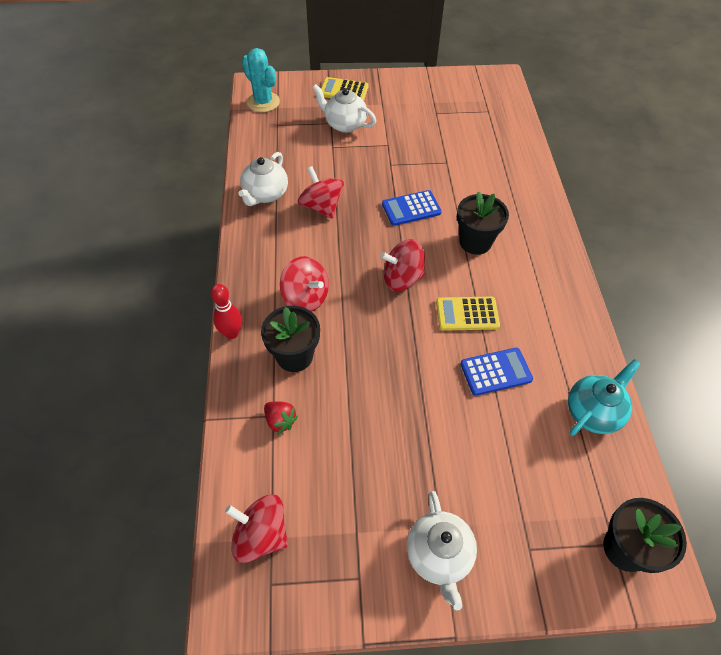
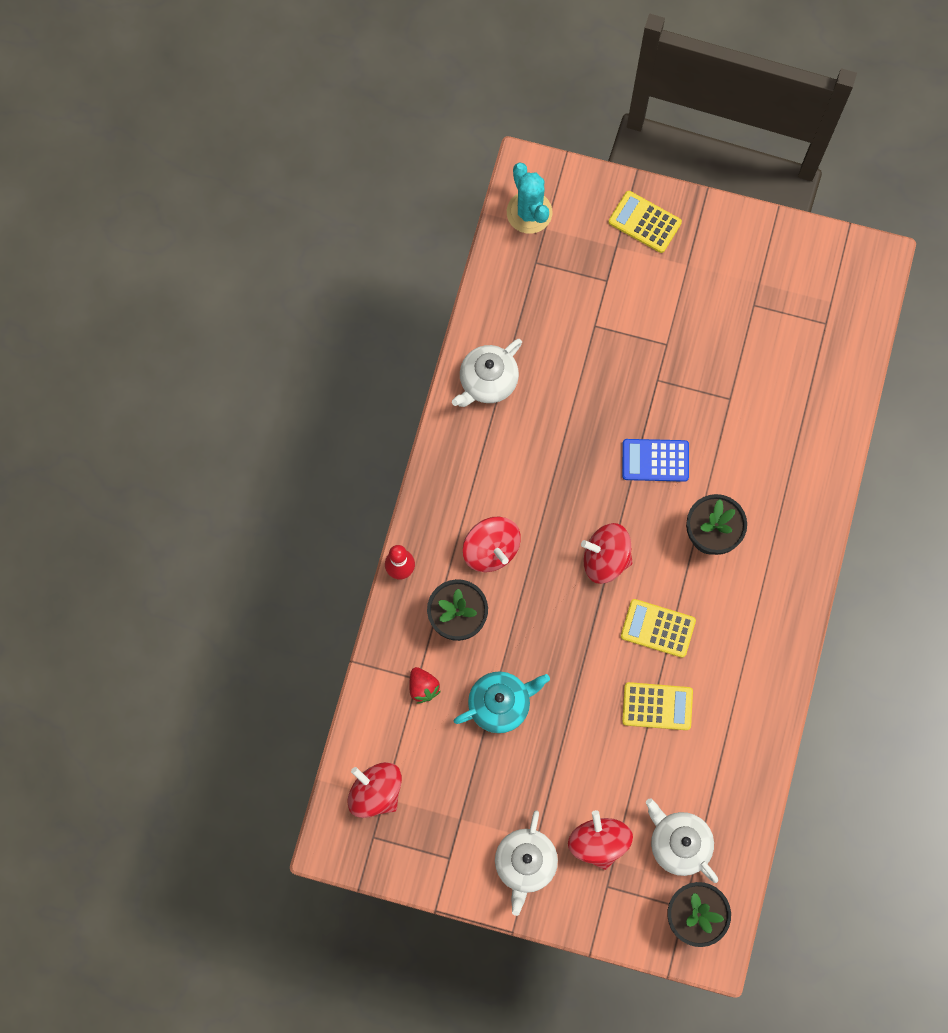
camera: 20 degrees right, 20 degrees up
red spinning top [298,166,344,219] -> red spinning top moved to [568,810,633,870]
white teapot [312,84,376,133] -> white teapot moved to [646,798,718,883]
blue calculator [460,348,533,396] -> yellow calculator [622,682,693,730]
turquoise teapot [568,359,640,436] -> turquoise teapot moved to [454,671,550,733]

